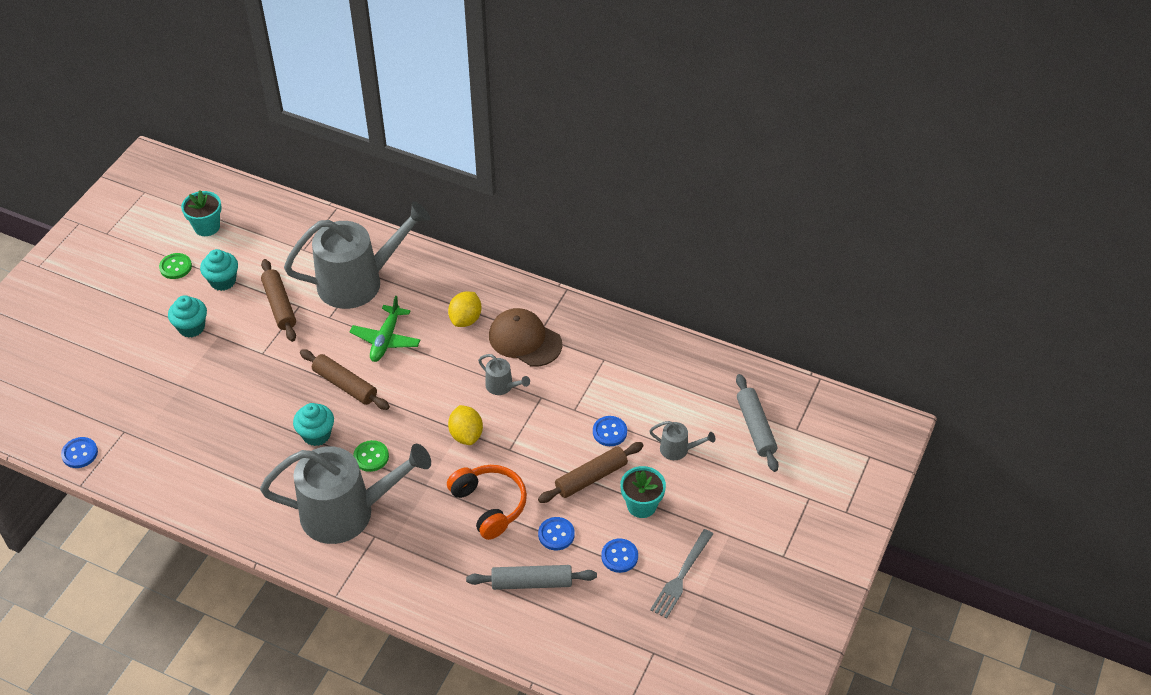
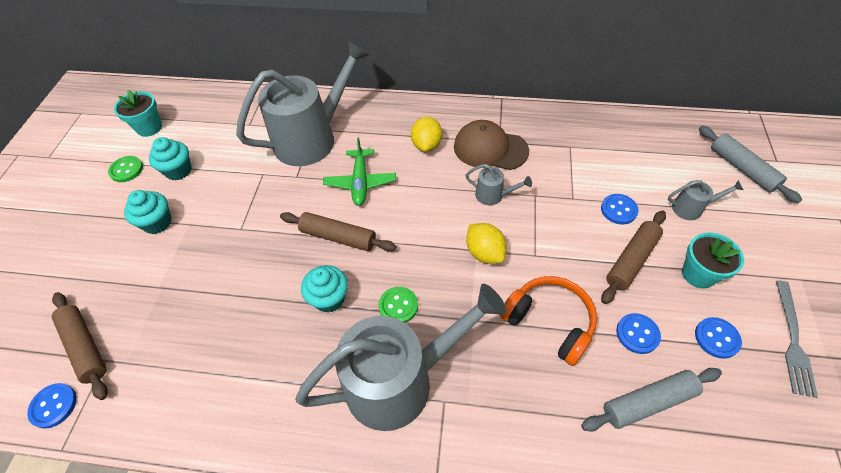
camera: 15 degrees left, 5 degrees up
brown rolling pin [261,259,296,342] -> brown rolling pin moved to [52,292,108,400]

